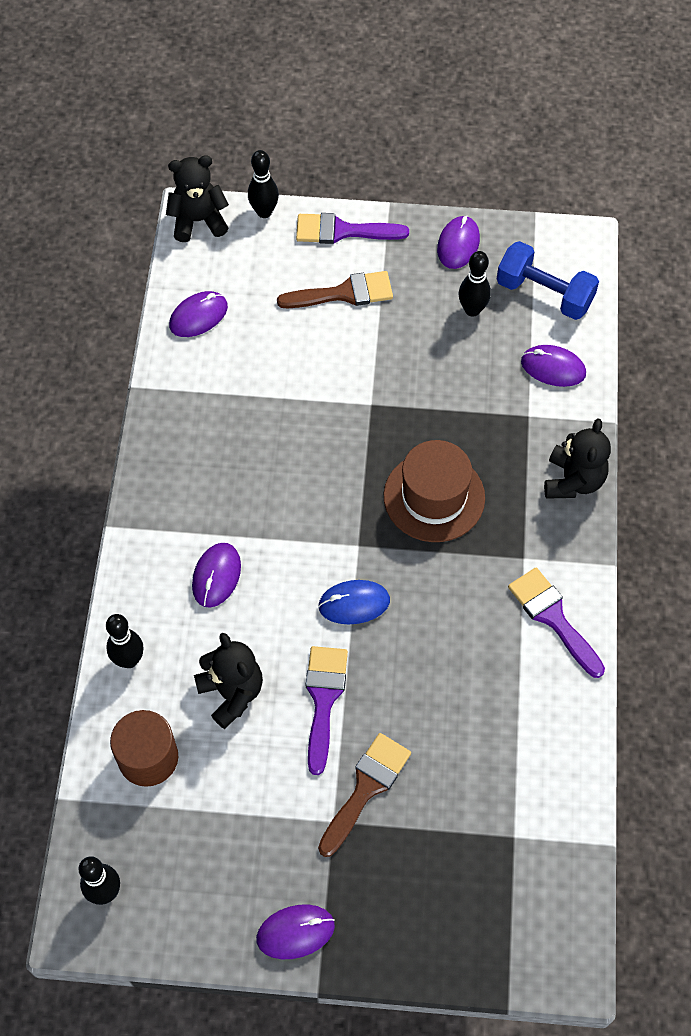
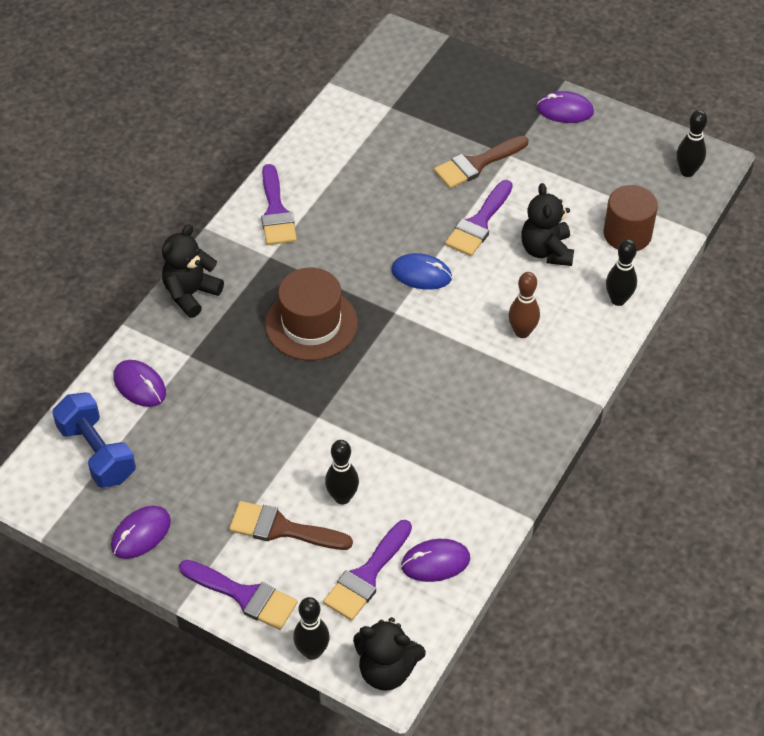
camera: 155 degrees left, 10 degrees down
purple mouse [192,543,241,608] -> brown bowling pin [508,272,540,338]
black bowling pin [459,251,491,317] -> black bowling pin moved to [325,440,359,505]
none -> purple brush [323,520,412,621]

